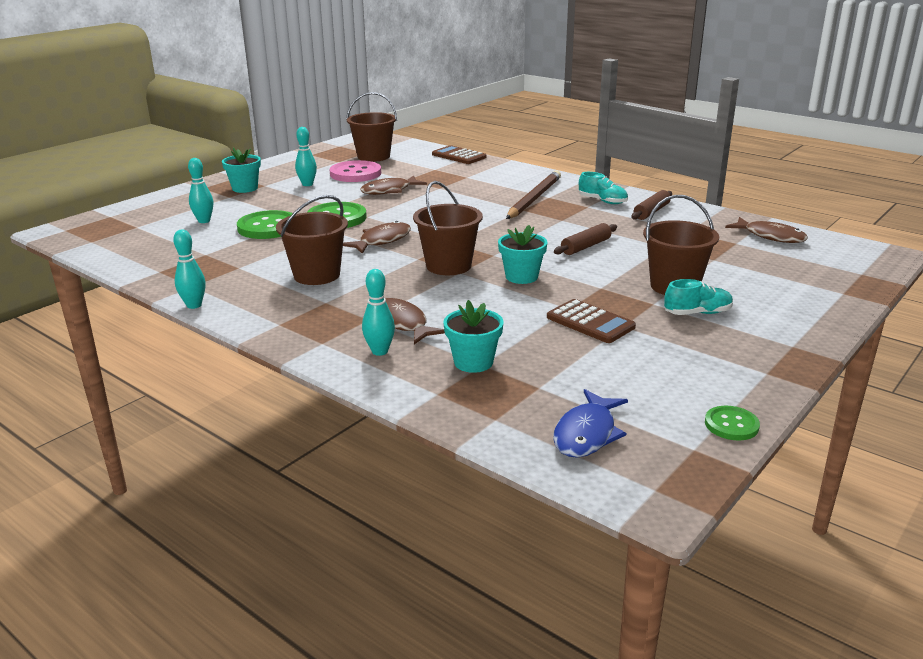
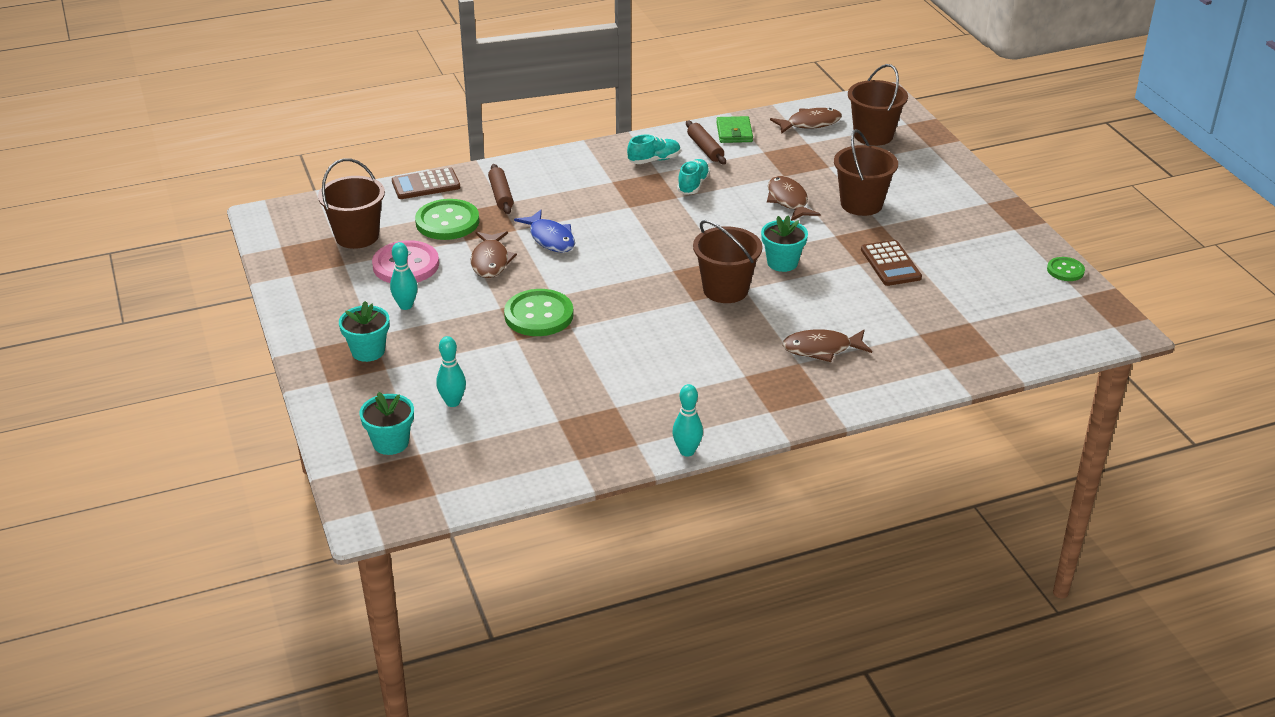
camera: 60 degrees left, 10 degrees up
green button [237,210,293,239] -> green button moved to [415,199,479,240]
brown bucket [276,195,348,285] -> brown bucket moved to [848,64,908,146]
brown fish [343,221,411,254] -> brown fish moved to [767,176,820,221]
turquoise bowling pin [362,269,395,356] -> none
turquoise flower pot [443,300,503,373] -> turquoise flower pot moved to [359,392,414,455]
brown pencil [506,170,561,219] -> none
brown calculator [547,299,636,343] -> brown calculator turned 90 degrees clockwise [861,240,922,286]
blue fish [553,389,628,458] -> blue fish moved to [514,210,575,253]
brown rolling pin [554,223,617,255] -> brown rolling pin moved to [488,164,514,214]
turquoise shoe [664,279,733,315] -> turquoise shoe moved to [677,159,710,195]
none -> green wallet [716,116,753,143]

